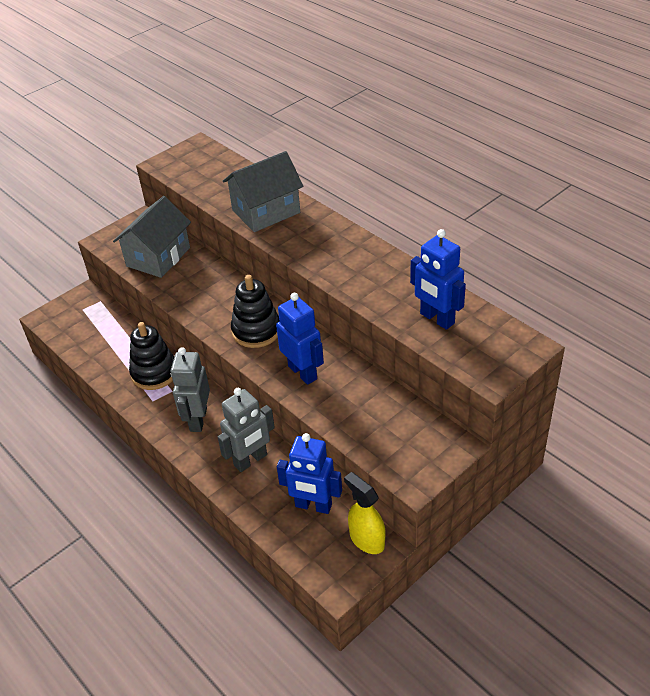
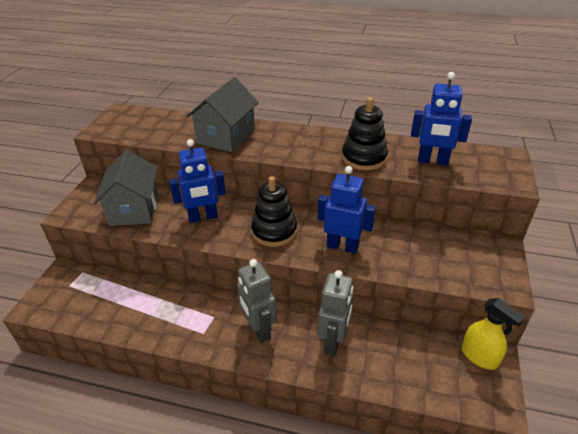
camera: 35 degrees left, 5 degrees down
black stacking toy [129,322,174,390] -> black stacking toy moved to [342,97,388,171]
blue robot [277,433,342,514] -> blue robot moved to [169,139,226,223]
yellow spray bottle [344,472,385,554] -> yellow spray bottle turned 150 degrees counterclockwise [462,298,526,370]

